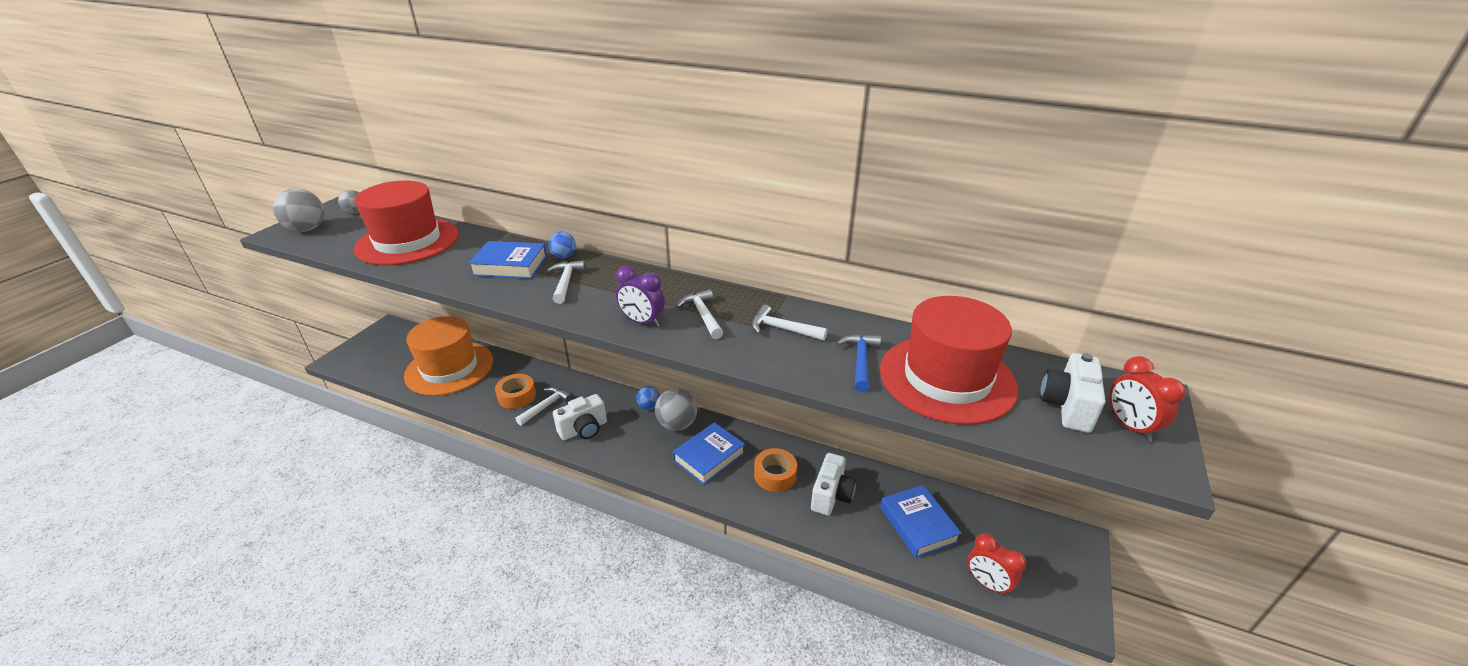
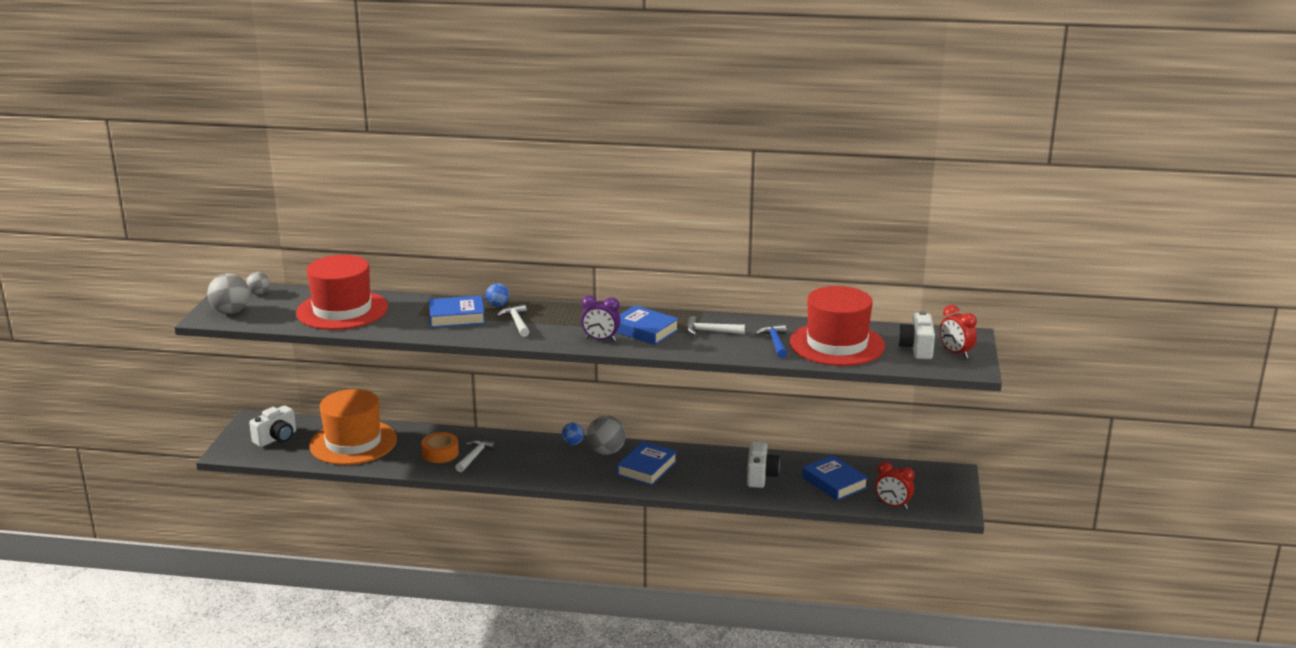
camera: 15 degrees left, 10 degrees down
white camera [553,394,607,440] -> white camera moved to [249,405,296,447]
white hammer [676,289,723,339] -> blue book [616,305,679,345]
orange tape [754,448,797,492] -> none

